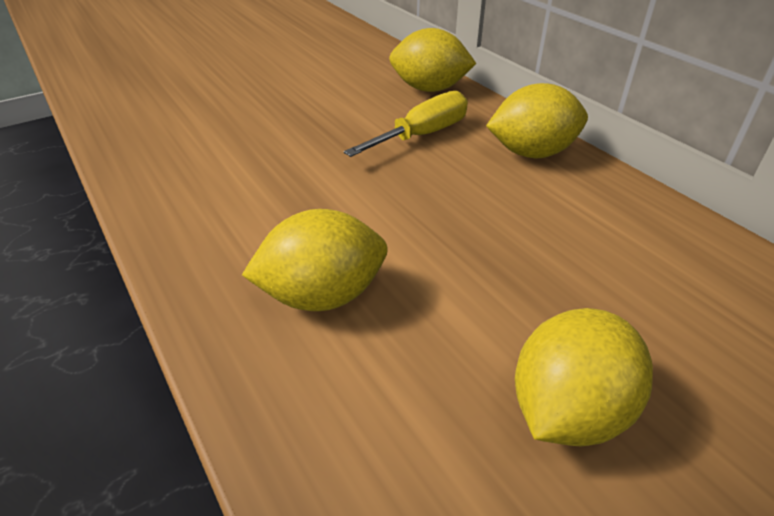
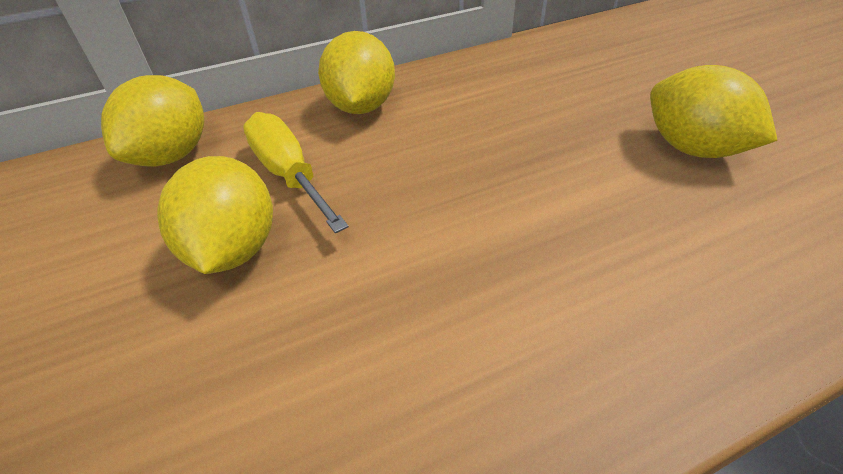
camera: 80 degrees left, 5 degrees up
yellow lemon [242,209,388,311] -> yellow lemon moved to [157,156,273,274]

